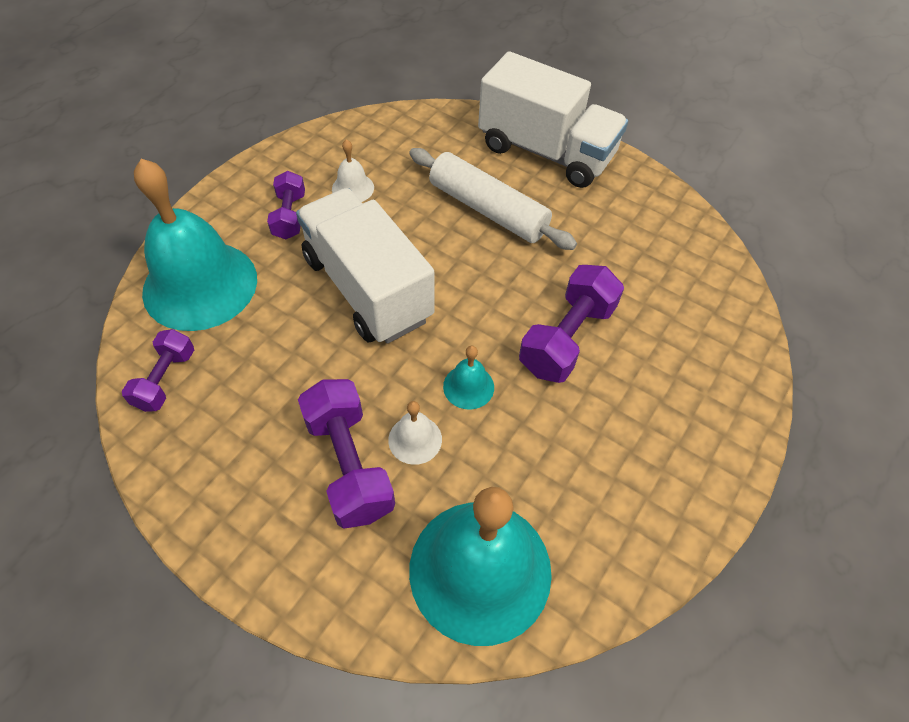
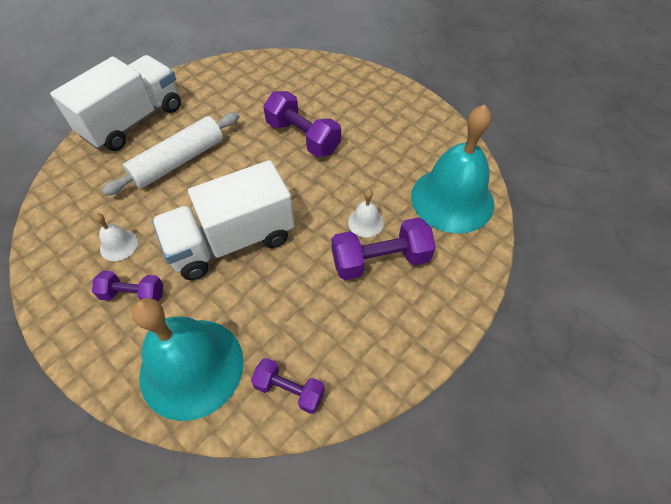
camera: 80 degrees left, 0 degrees up
turquoise bell [443,345,494,410] -> none

